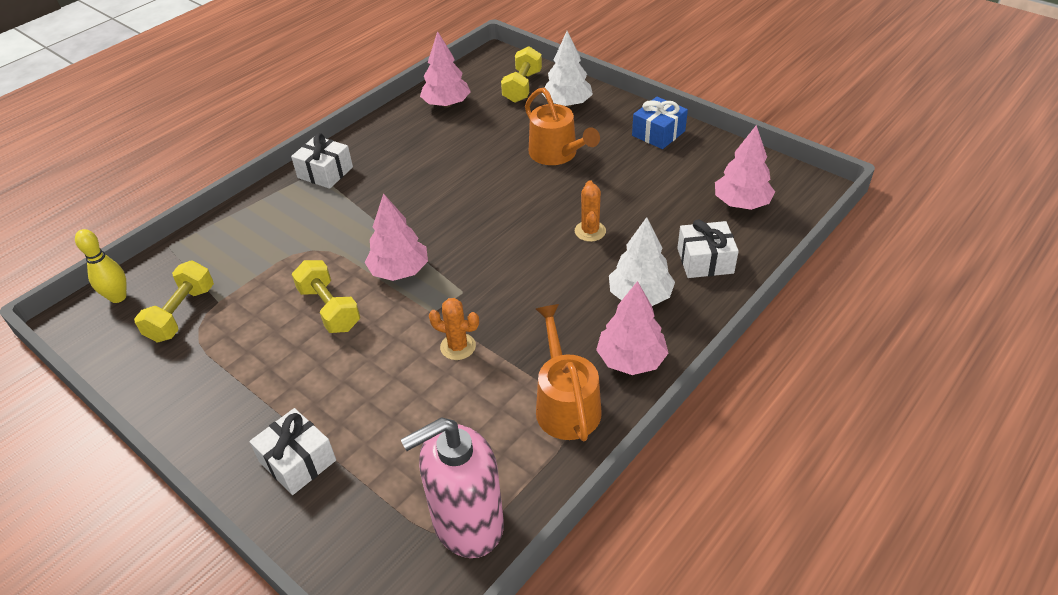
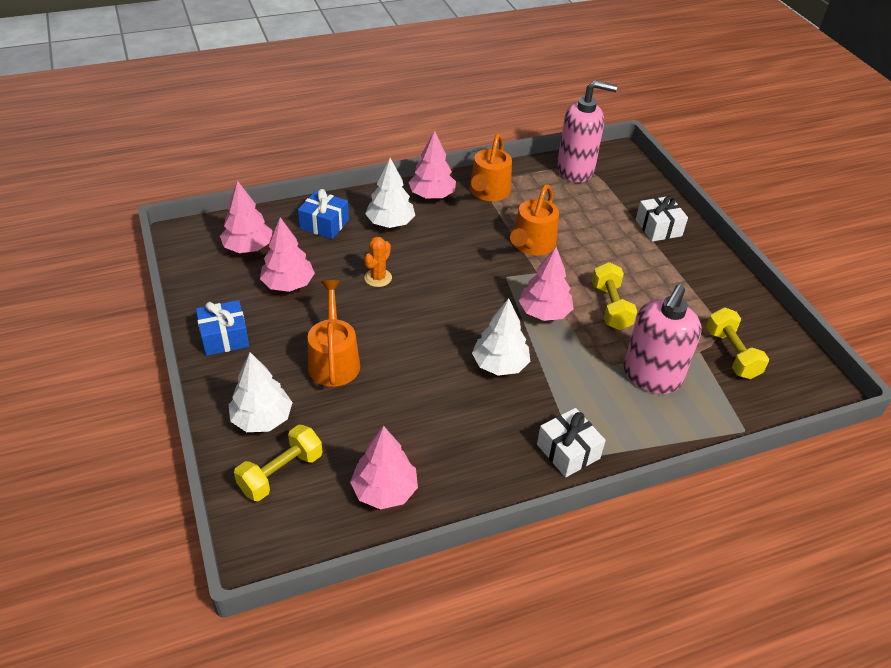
camera: 155 degrees left, 0 degrees up
yellow bowling pin [75,229,127,303] -> none
yellow dumbbell [134,261,214,343] -> yellow dumbbell turned 60 degrees counterclockwise [706,308,769,379]
orange cactus [429,298,479,360] -> orange watering can [510,184,559,256]
white gift [677,220,739,278] -> blue gift [298,189,349,239]
none -> pink tree [260,217,315,292]
none -> white tree [472,298,530,376]
none -> pink soap dispenser [623,284,702,394]

